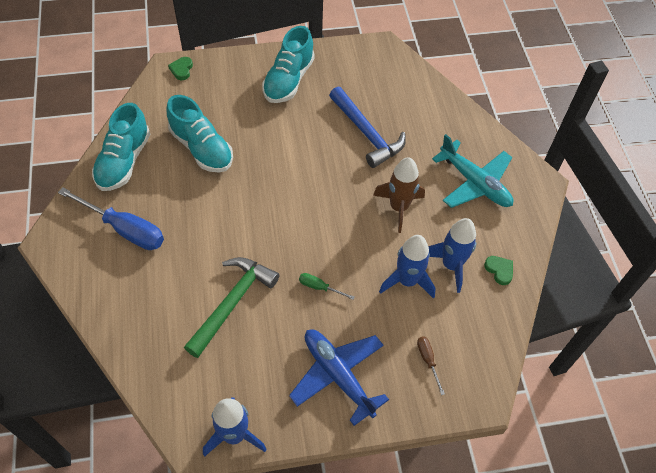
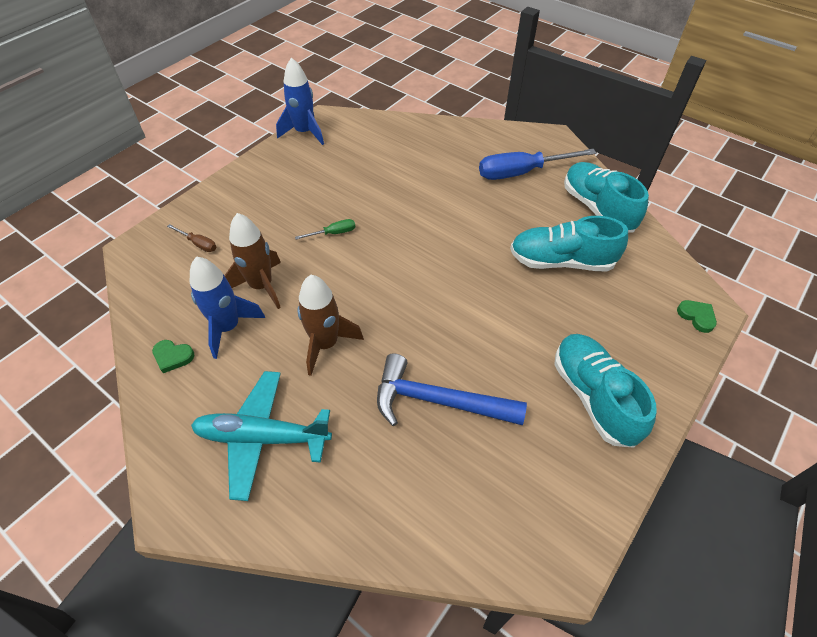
camera: 140 degrees right, 5 degrees down
green hammer [184,257,279,358] -> none
blue plane [289,329,389,426] -> none
blue rocket [379,235,436,299] -> brown rocket [224,213,281,309]

